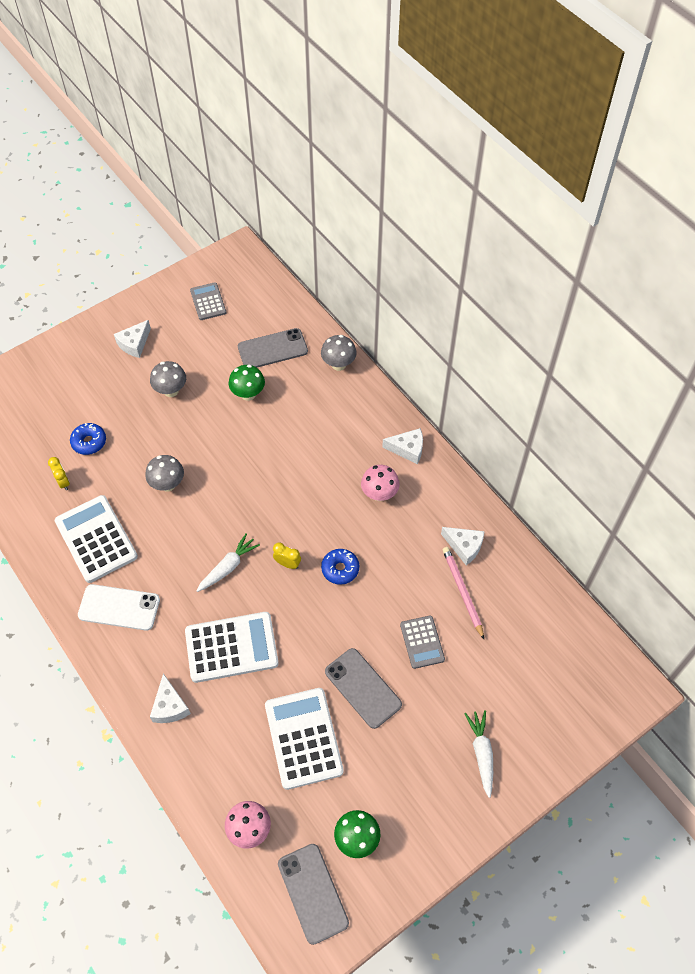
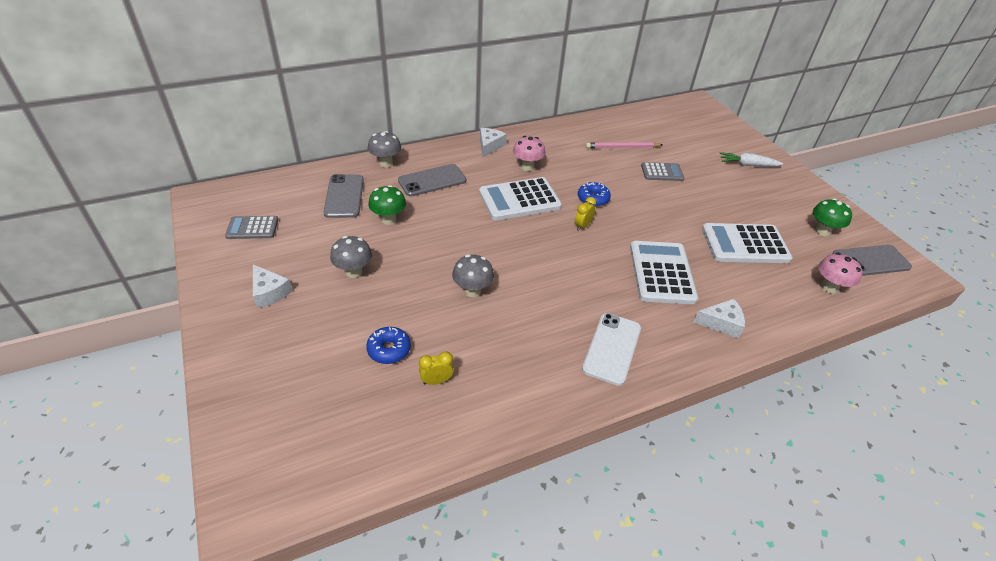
camera: 80 degrees left, 15 degrees down
white calculator [55,495,138,583] -> white calculator moved to [479,177,562,221]
white carrot [196,533,260,592] -> none
grey phone [325,648,402,729] -> grey phone moved to [398,164,466,197]
white cheese [441,527,485,565] -> none

